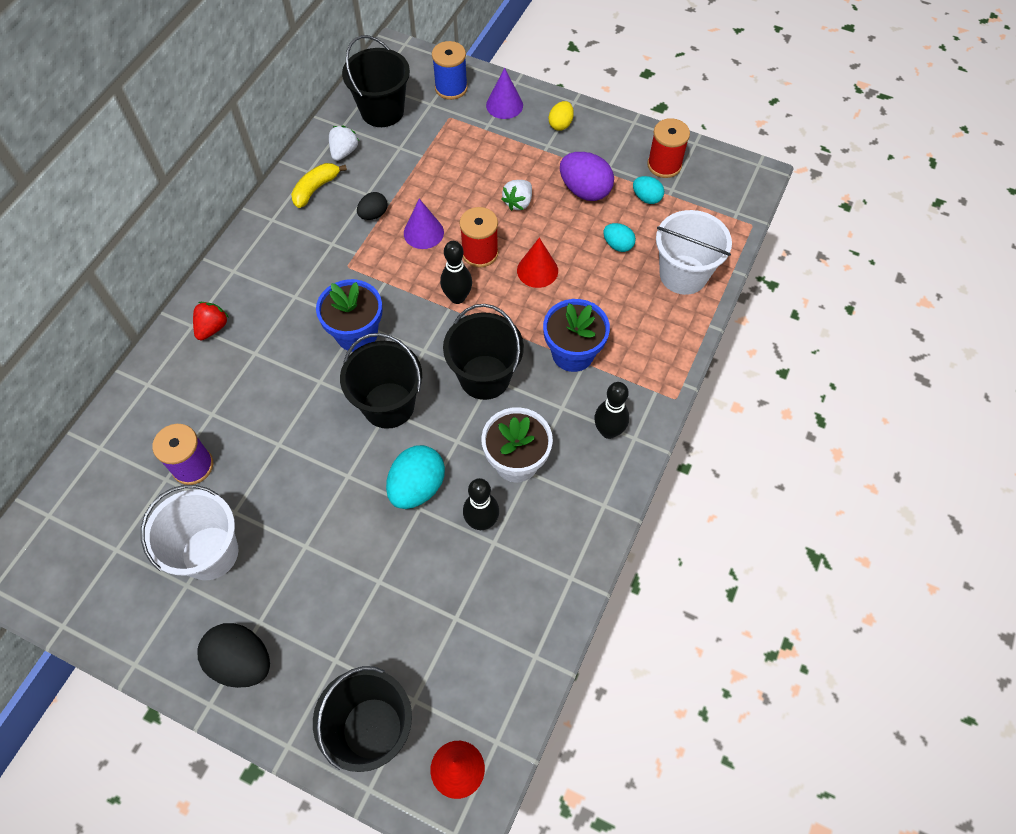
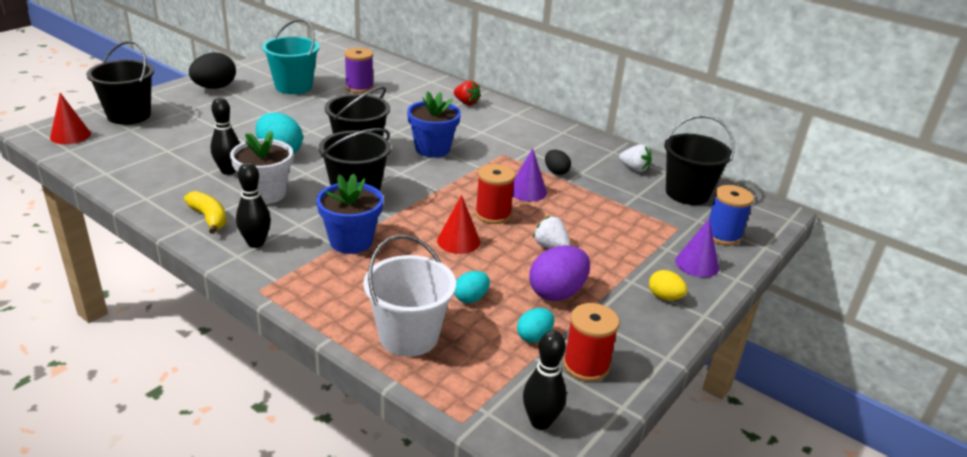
camera: 100 degrees right, 30 degrees down
white bucket [141,485,238,580] -> turquoise bucket [262,19,320,94]
yellow banana [291,163,347,208] -> yellow banana moved to [184,191,226,234]
black bowling pin [440,241,472,304] -> black bowling pin moved to [523,330,566,430]

